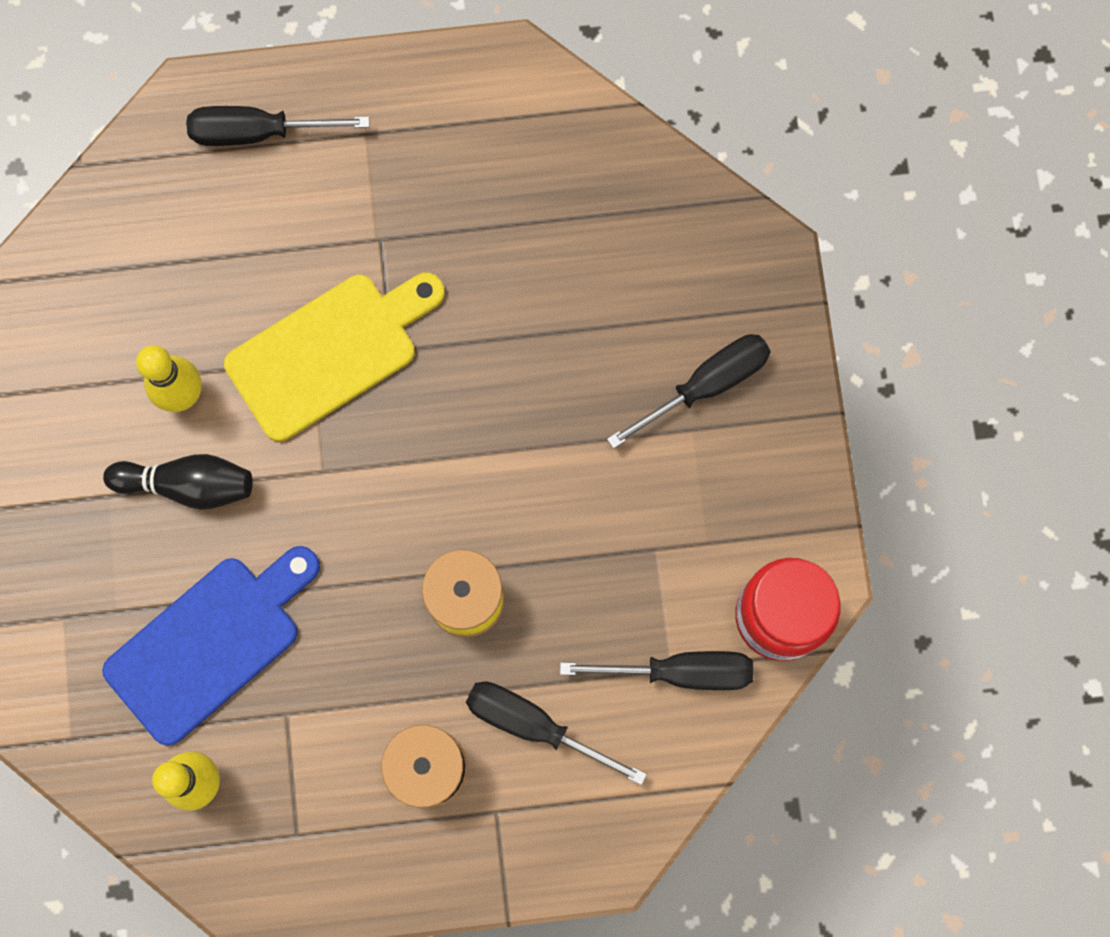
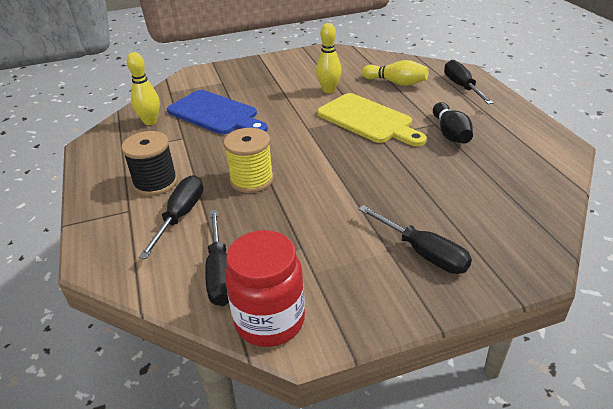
camera: 80 degrees right, 40 degrees down
black bowling pin [103,454,253,510] -> black bowling pin moved to [433,102,473,143]
none -> yellow bowling pin [362,60,429,86]

